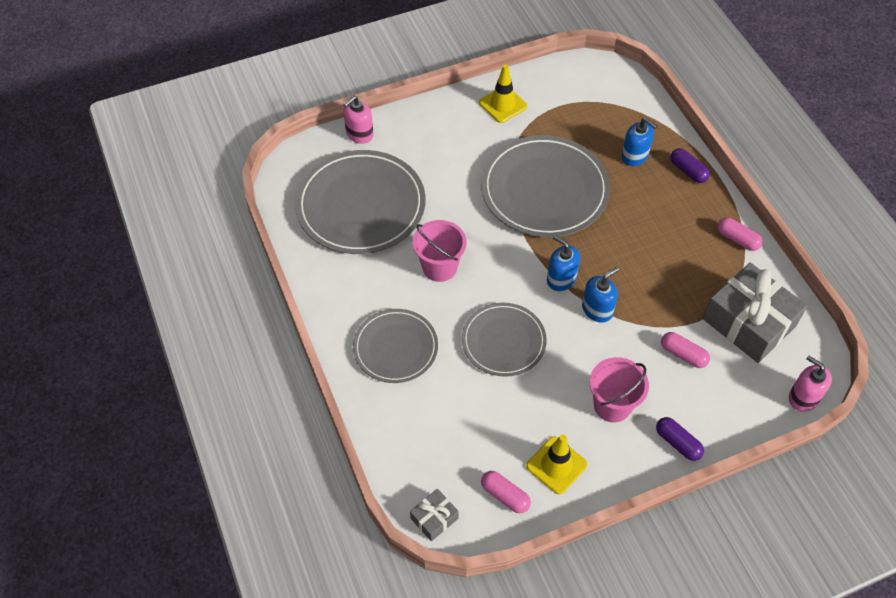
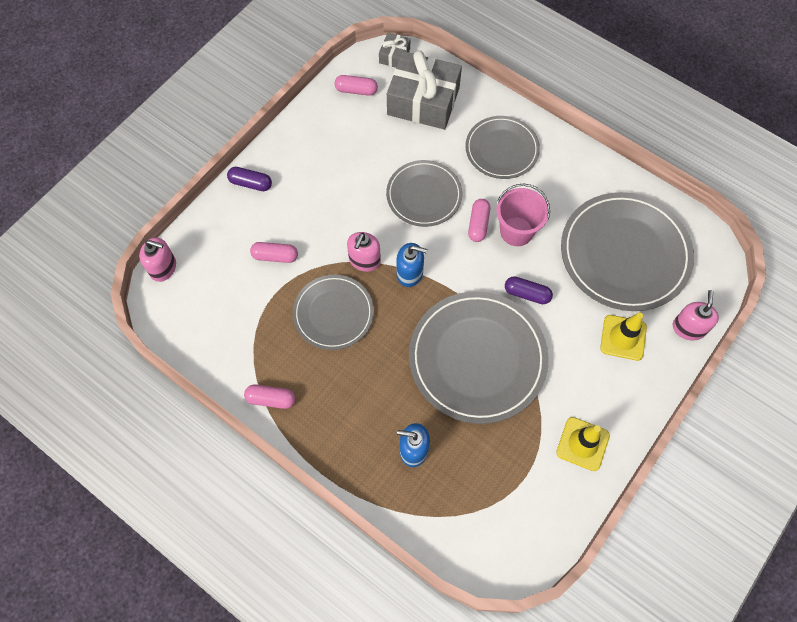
camera: 150 degrees right, 10 degrees up
yellow traffic cone [526,434,587,494] -> yellow traffic cone moved to [600,313,647,361]
blue soap dispenser [582,267,619,323] -> pink soap dispenser [347,232,381,272]
pink bucket [590,357,649,423] -> none
purple capsule [670,148,710,183] -> purple capsule moved to [505,276,553,304]
grey gift [703,263,807,363] -> grey gift moved to [387,50,462,129]
none -> grey plate [293,275,374,350]
none -> pink capsule [468,199,490,242]

